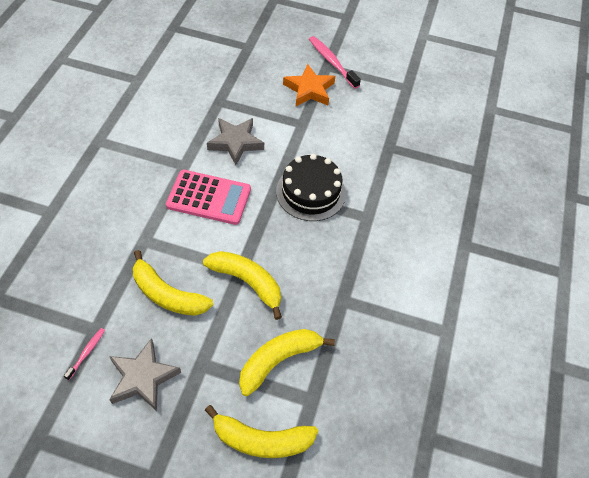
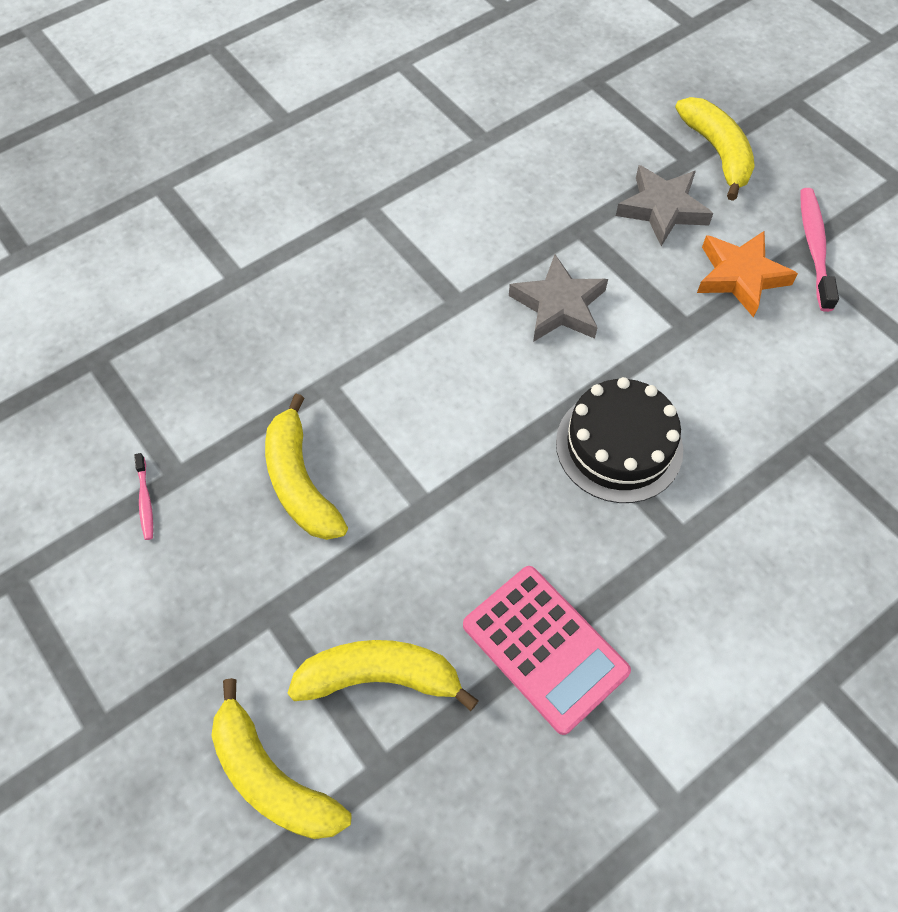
camera: 40 degrees right, 5 degrees up
pink toothbrush [64,328,105,380] -> pink toothbrush turned 105 degrees clockwise [134,453,153,540]
grey star [109,338,181,411] -> grey star moved to [616,165,713,246]
pink calculator [166,170,251,225] -> pink calculator moved to [463,566,631,735]
yellow banana [203,251,282,320] -> yellow banana moved to [675,97,755,201]

